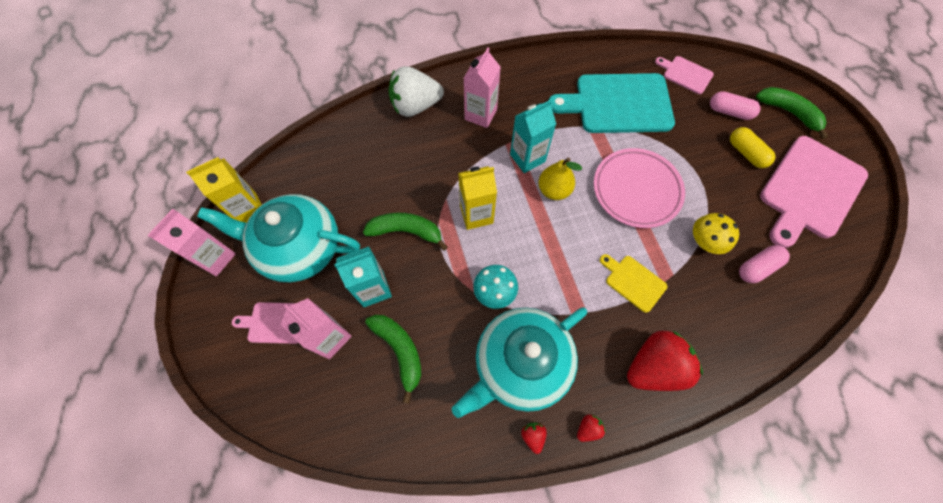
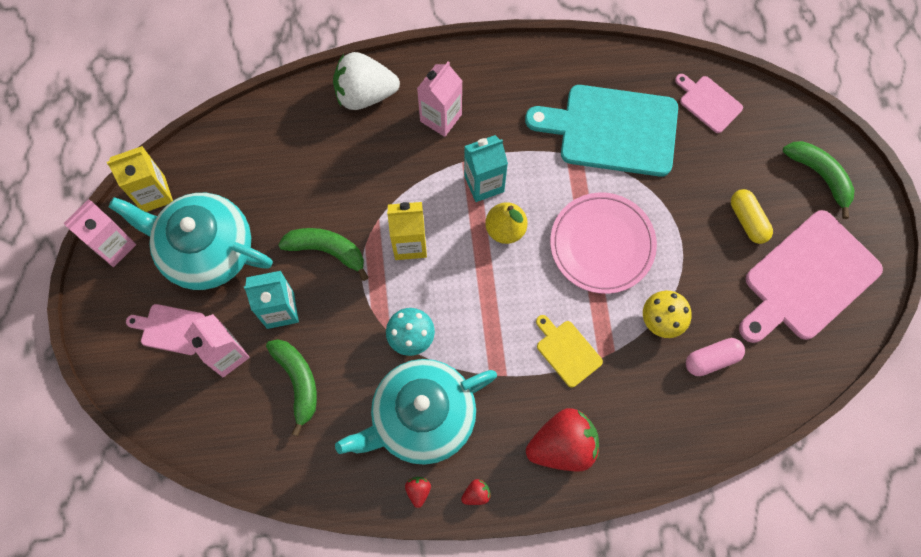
camera: 10 degrees right, 5 degrees up
pink capsule [710,91,761,120] -> none

